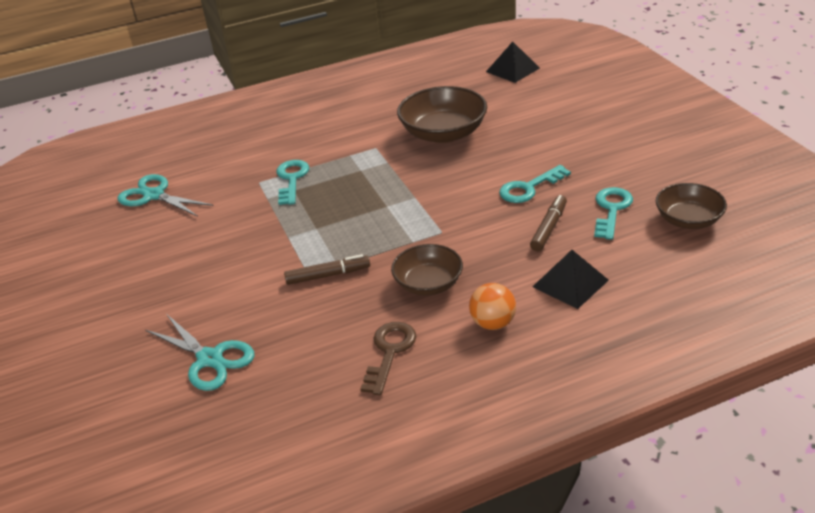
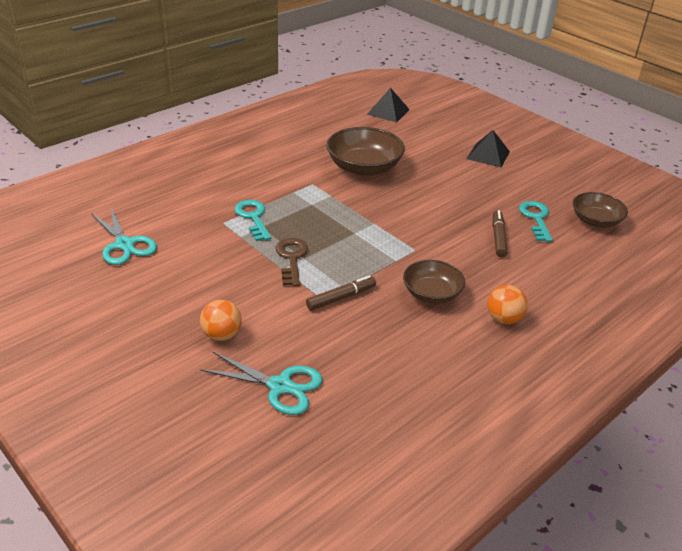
camera: 25 degrees left, 0 degrees up
turquoise scissors [117,174,213,217] -> turquoise scissors turned 135 degrees counterclockwise [91,207,157,265]
brown key [360,322,417,395] -> brown key moved to [275,238,308,286]
turquoise key [499,165,571,203] -> none
black pyramid [532,250,609,309] -> black pyramid moved to [467,130,510,167]
none -> orange ball [200,299,242,341]

